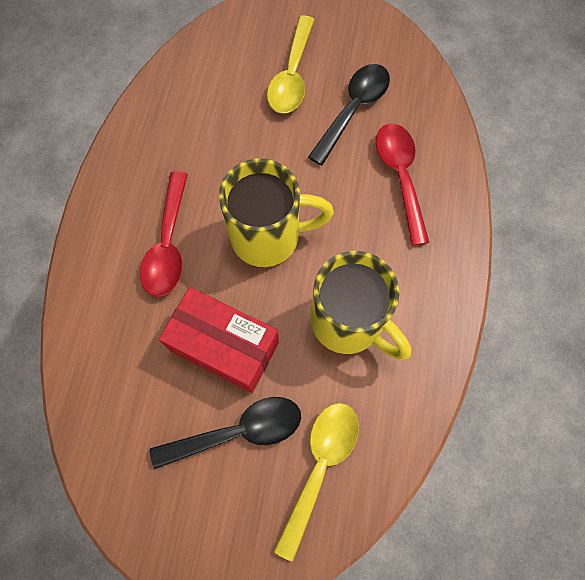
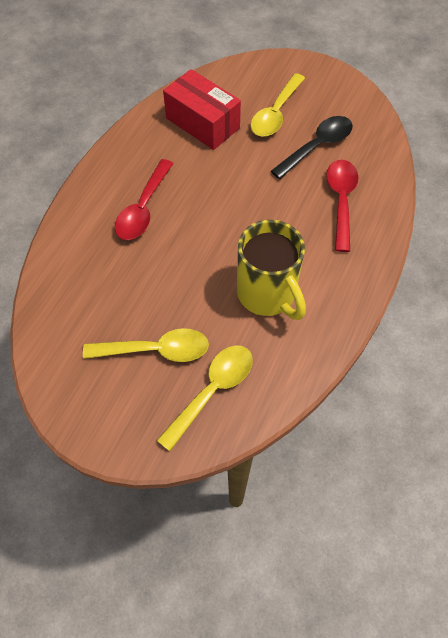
camera: 15 degrees right, 10 degrees down
black spoon [149,397,301,469] -> yellow spoon [83,328,209,362]
red box [159,287,279,393] -> red box moved to [163,69,241,150]
yellow mug [219,158,334,267] -> none

